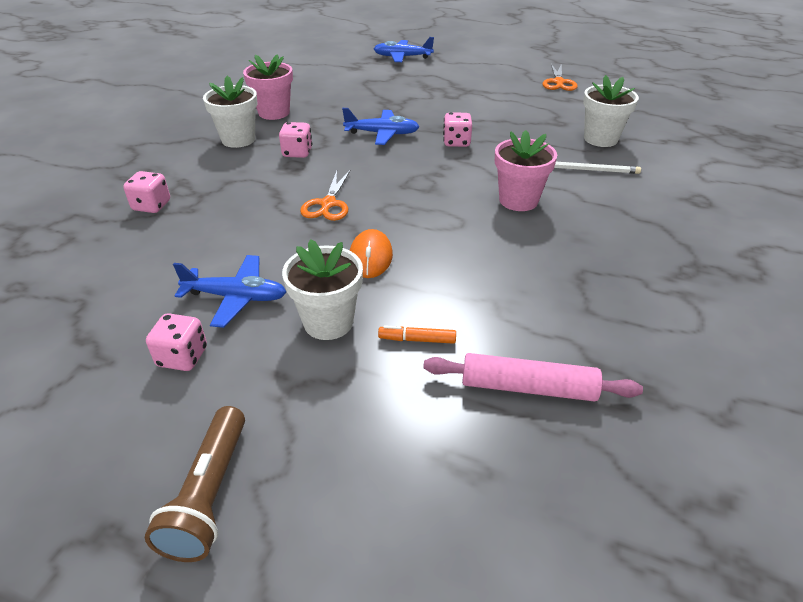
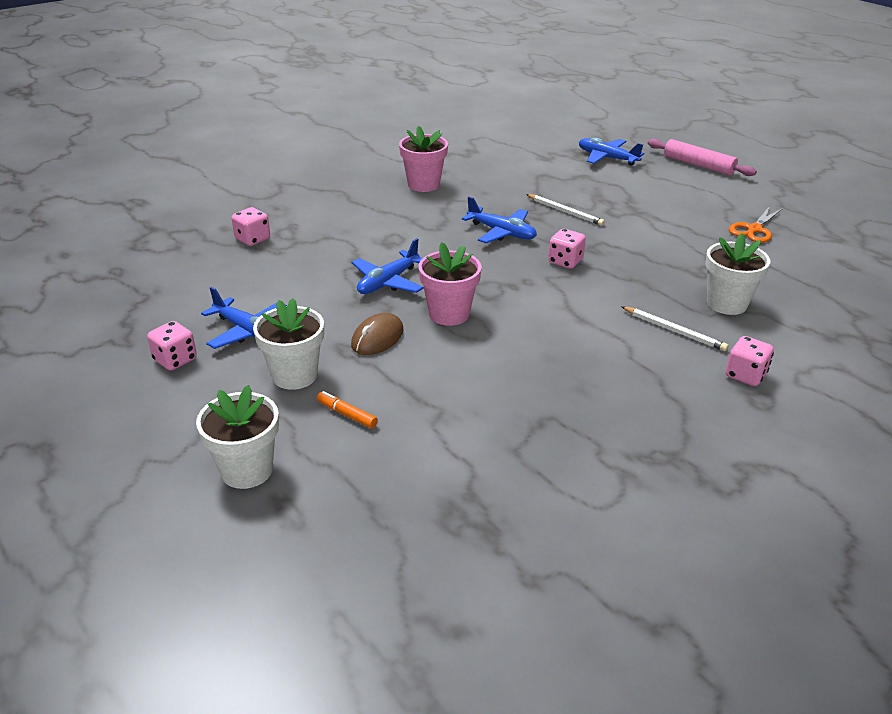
camera: 30 degrees right, 5 degrees down
brown flashlight [145,406,245,562] -> none
white flower pot [203,76,257,148] -> white flower pot moved to [196,385,279,489]
pink dice [279,122,312,158] -> pink dice moved to [726,336,774,386]
orange scissors [300,169,351,221] -> blue plane [352,238,424,294]
orange mouse [350,229,393,278] -> brown mouse [351,313,404,355]
pink rolling pin [423,353,643,401] -> pink rolling pin moved to [648,139,757,176]
pink flower pot [495,130,557,211] -> pink flower pot moved to [418,242,482,326]
none -> white pencil [526,194,605,226]

